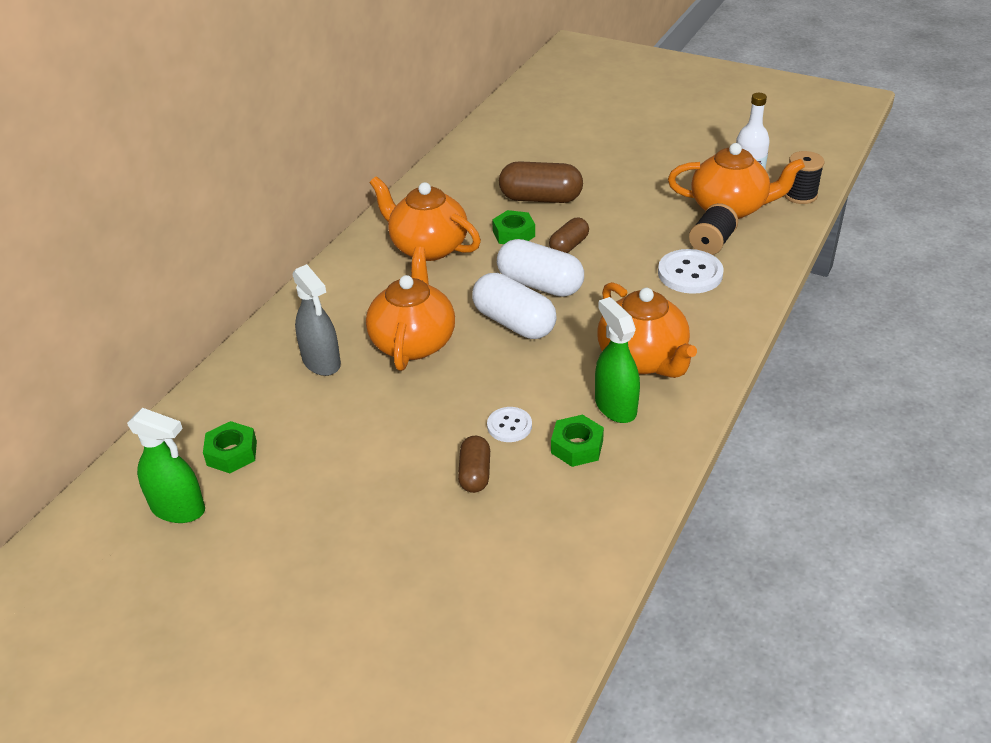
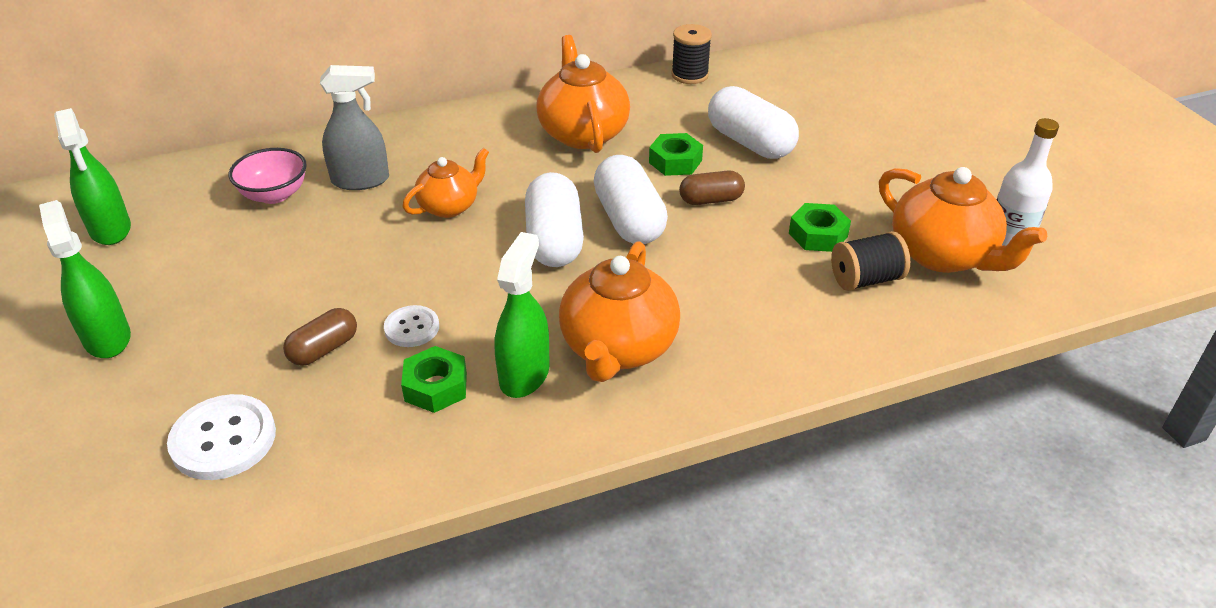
camera: 40 degrees right, 0 degrees up
green nut [203,421,257,473] -> green nut moved to [789,203,851,252]
grey spray bottle [292,264,341,376] -> grey spray bottle turned 105 degrees counterclockwise [320,65,389,190]
orange teapot [366,247,455,371] -> orange teapot [403,148,489,218], size x0.61
brown capsule [499,161,583,203] -> white capsule [708,86,799,159]
white button [658,249,724,294] -> white button moved to [167,394,276,480]
black spool [784,151,824,204] -> black spool moved to [671,24,712,84]
none -> green spray bottle [39,200,131,358]
none -> pink bowl [229,148,307,204]

